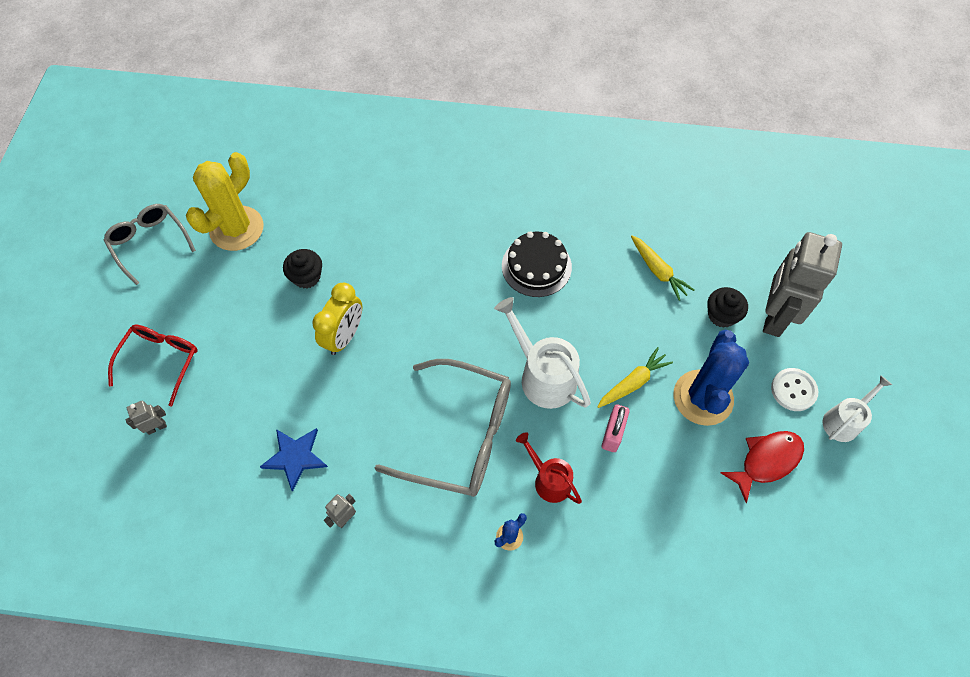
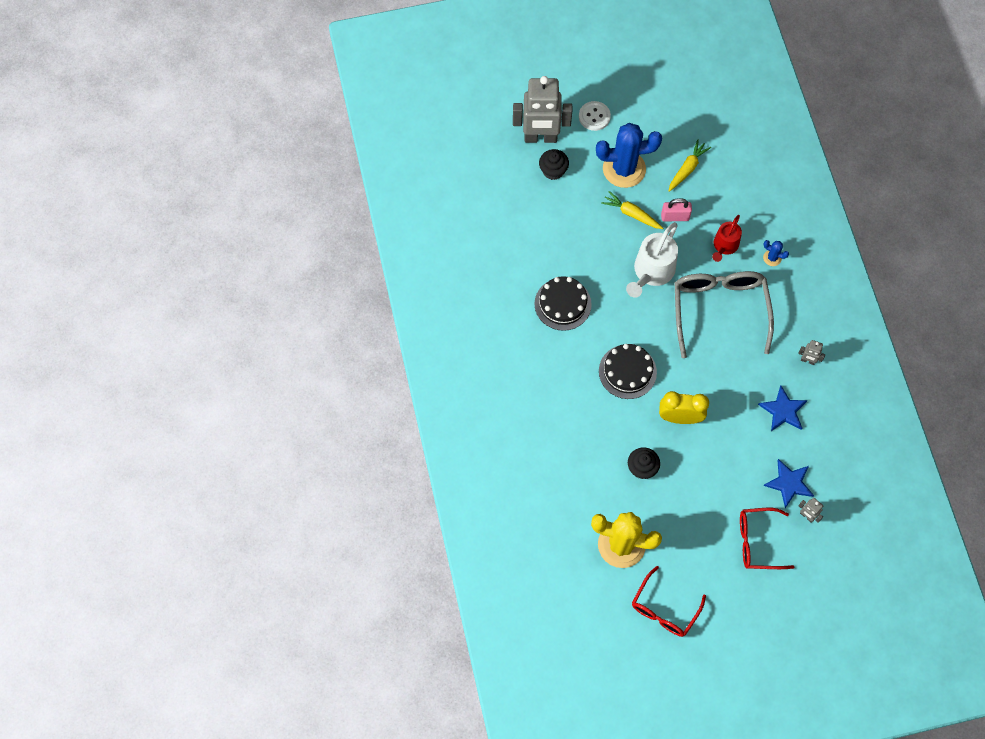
camera: 110 degrees left, 5 degrees up
grey glasses [104,204,196,285] -> red glasses [632,566,706,637]
yellow carrot [631,235,694,301] -> yellow carrot moved to [669,140,711,192]
red fish [720,431,804,503] -> none
white watering can [822,375,892,442] -> none
none -> black cake [599,344,657,399]
none -> blue star [763,459,814,508]

